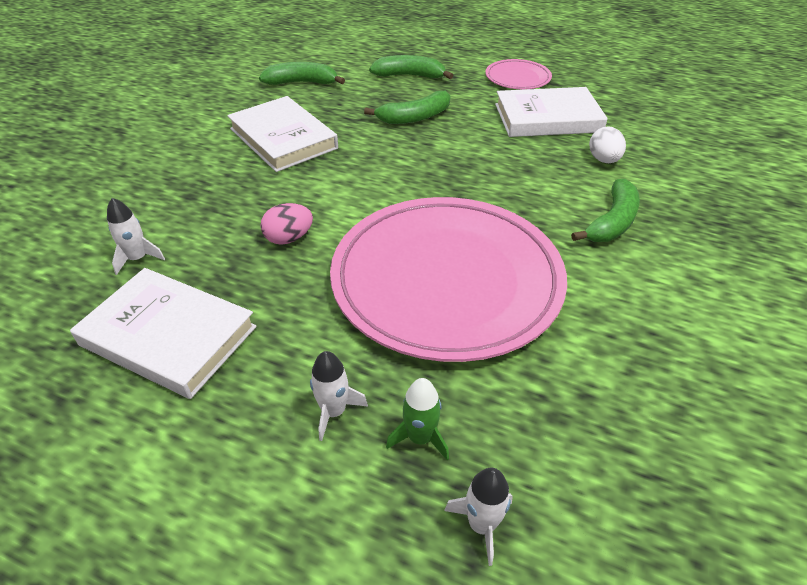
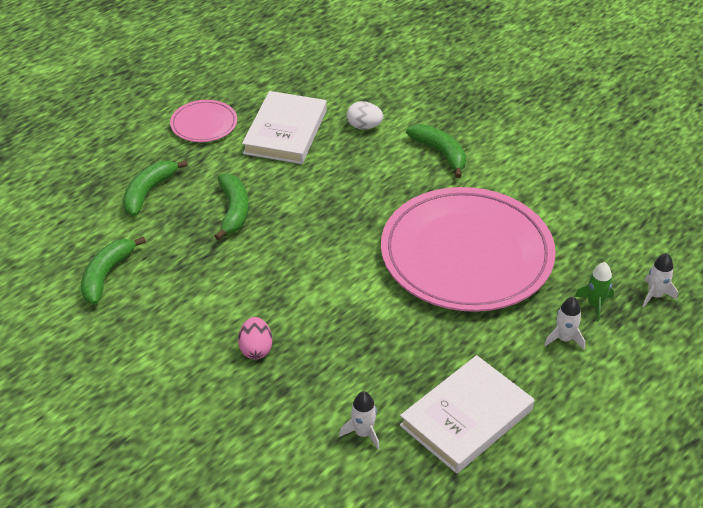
camera: 70 degrees left, 0 degrees up
white book [227,96,338,172] -> none
pink egg [260,203,313,245] -> pink egg moved to [238,317,272,359]

